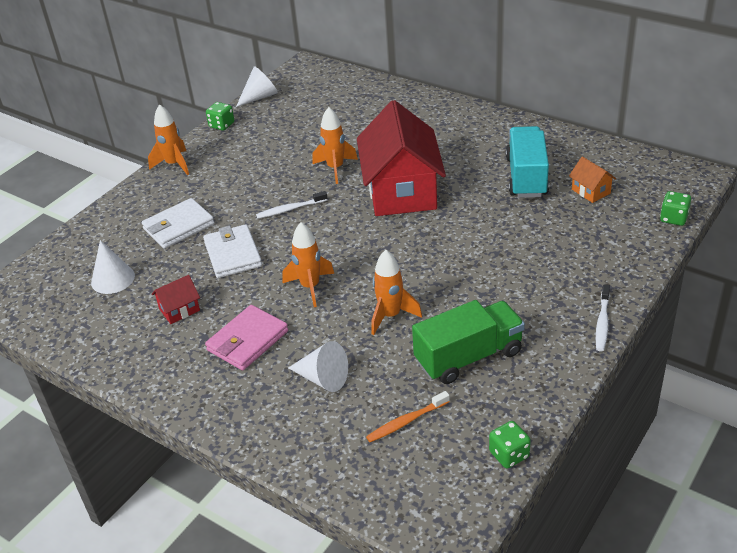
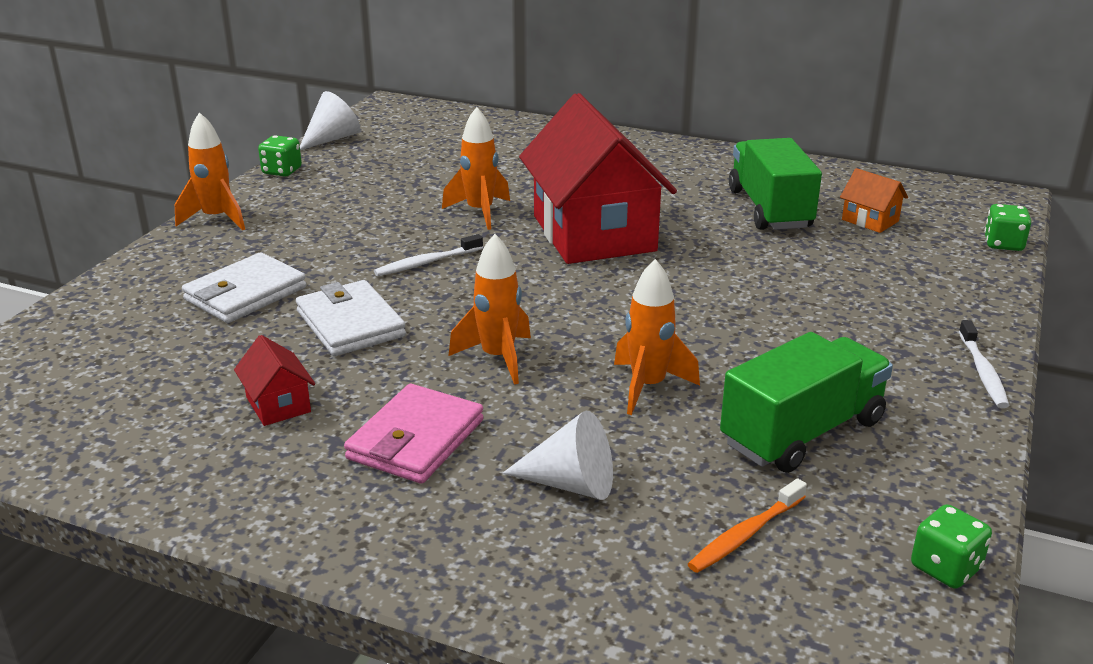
camera: 15 degrees left, 10 degrees down
white cone [91,240,135,294] -> none
red house [152,275,200,324] -> red house turned 75 degrees counterclockwise [234,335,315,426]
turquoise truck [506,126,549,198] -> green truck [729,138,822,230]

